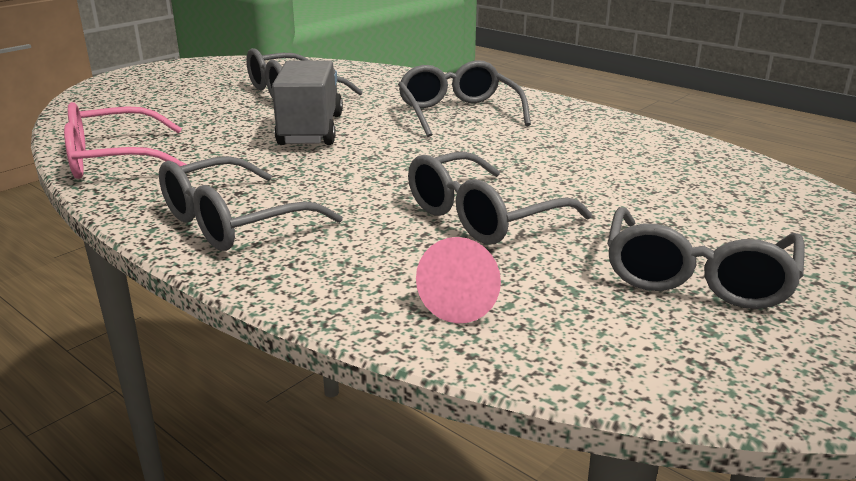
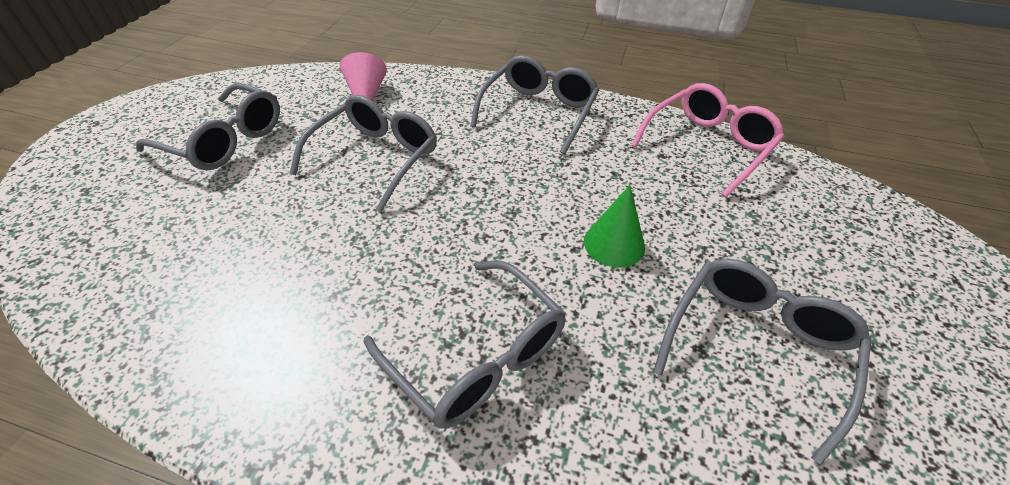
camera: 155 degrees right, 20 degrees up
grey truck [272,60,343,145] -> green cone [584,185,645,268]
grey glasses [607,207,805,309] -> grey glasses turned 120 degrees clockwise [136,83,280,170]

